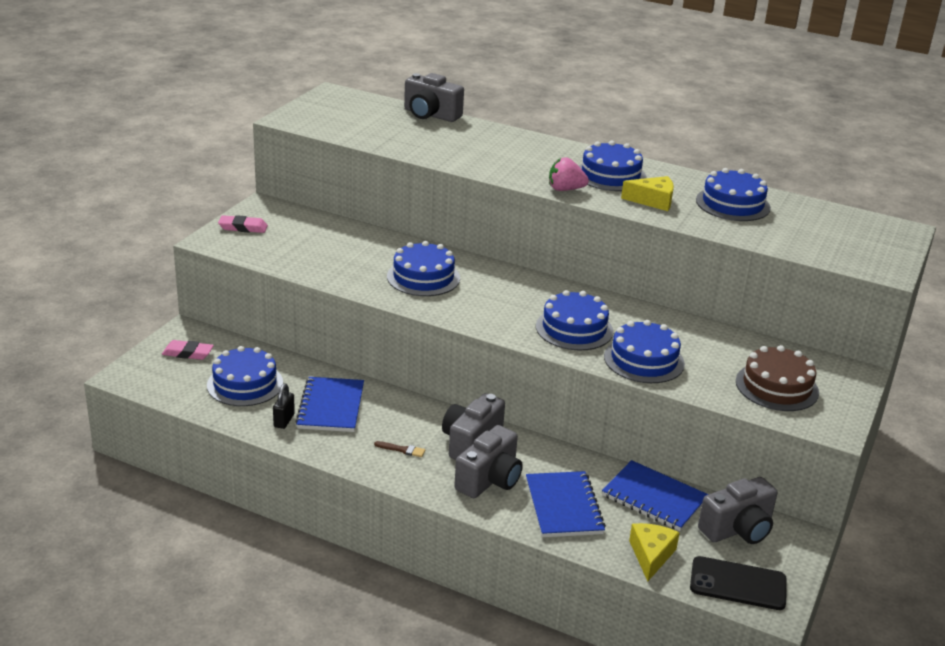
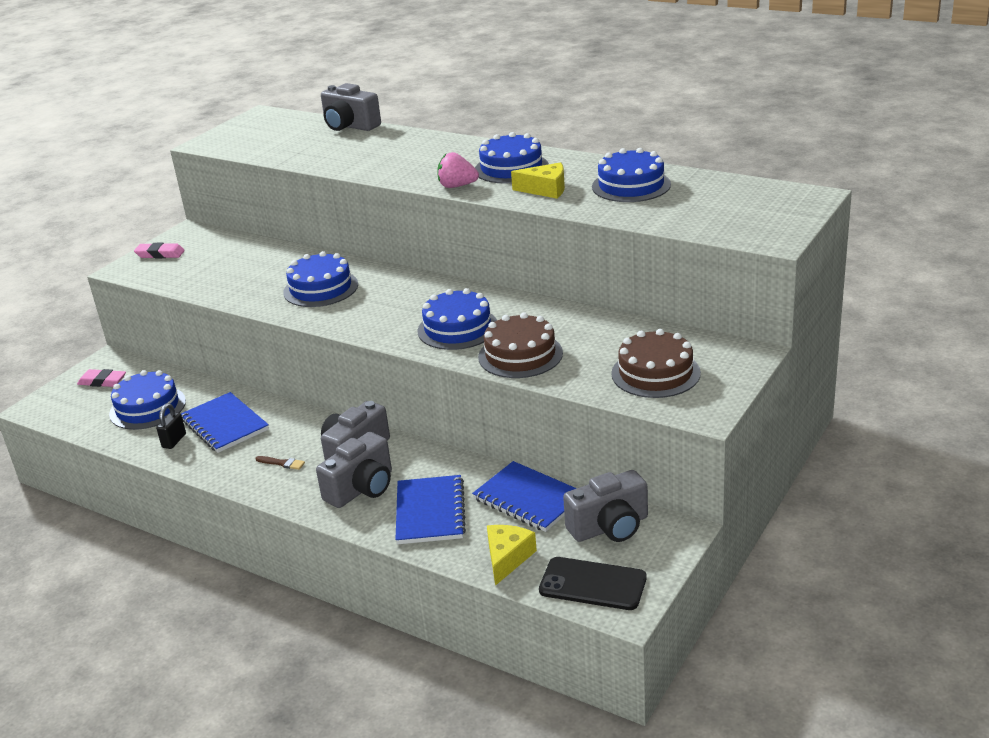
camera: 10 degrees right, 0 degrees up
blue notebook [295,377,364,432] -> blue notebook turned 45 degrees counterclockwise [181,392,269,453]
blue cake [604,320,685,383] -> brown cake [478,312,563,378]

